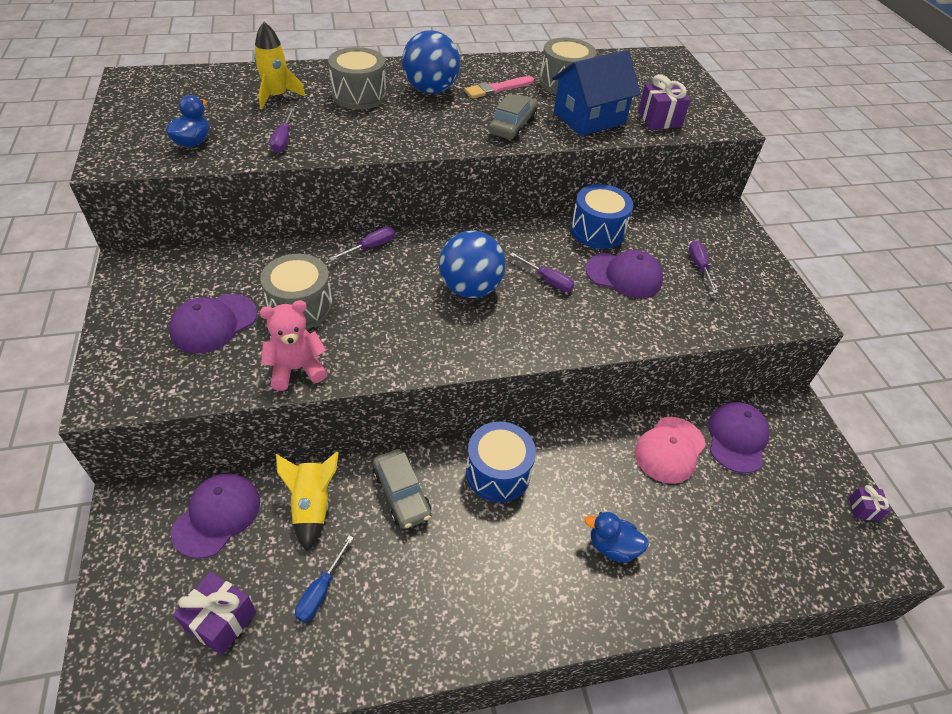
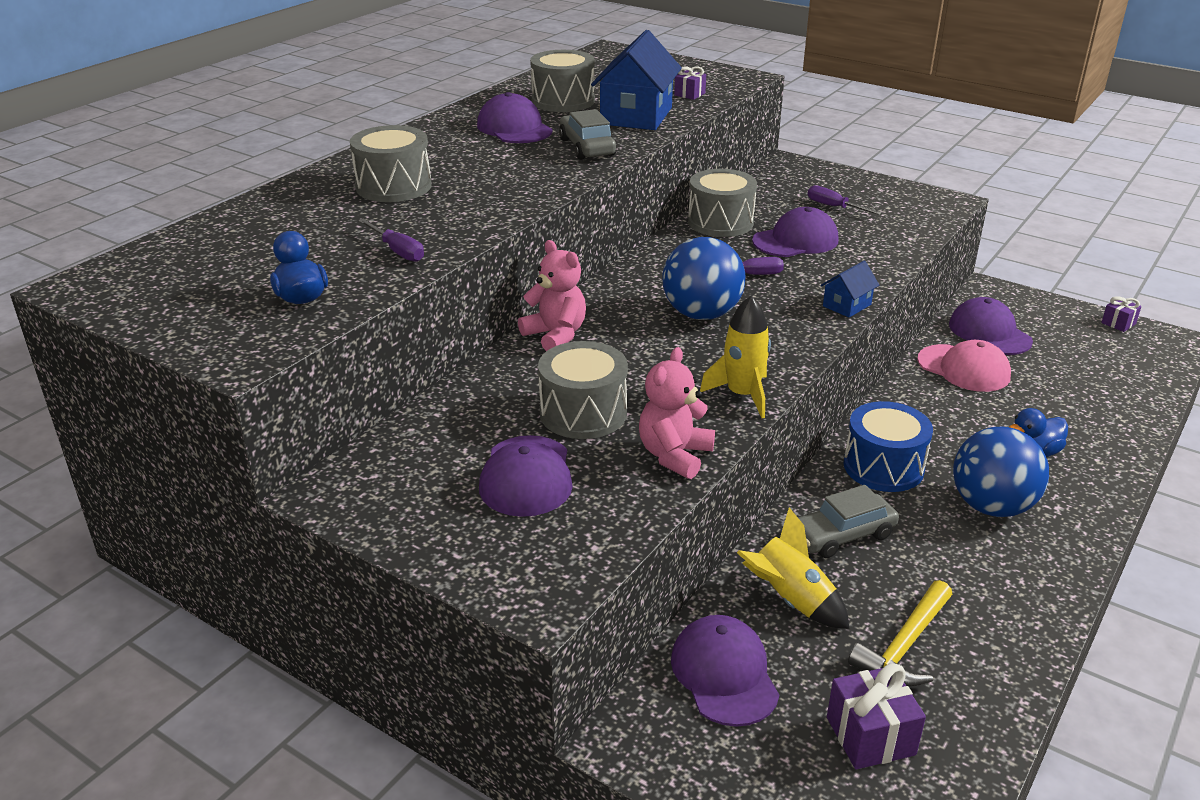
camera: 40 degrees left, 15 degrees down
yellow rocket [254,22,305,109] -> yellow rocket moved to [700,296,771,418]
blue screwdriver [295,536,354,622] -> yellow hammer [848,580,952,687]
purple screwdriver [329,227,395,261] -> pink teddy bear [518,240,586,351]
grey car [373,449,432,529] -> grey car turned 135 degrees clockwise [798,485,899,558]
blue ball [402,30,460,94] -> blue ball moved to [953,427,1049,517]
pink brush [464,76,534,98] -> purple cap [477,92,553,143]
blue drum [571,184,633,249] -> grey drum [688,169,757,237]
pink cap [635,417,706,484] -> pink cap turned 45 degrees counterclockwise [917,340,1011,392]
purple gift [638,74,691,129] -> purple gift [674,66,706,100], size x0.58
none -> blue house [820,261,879,318]

